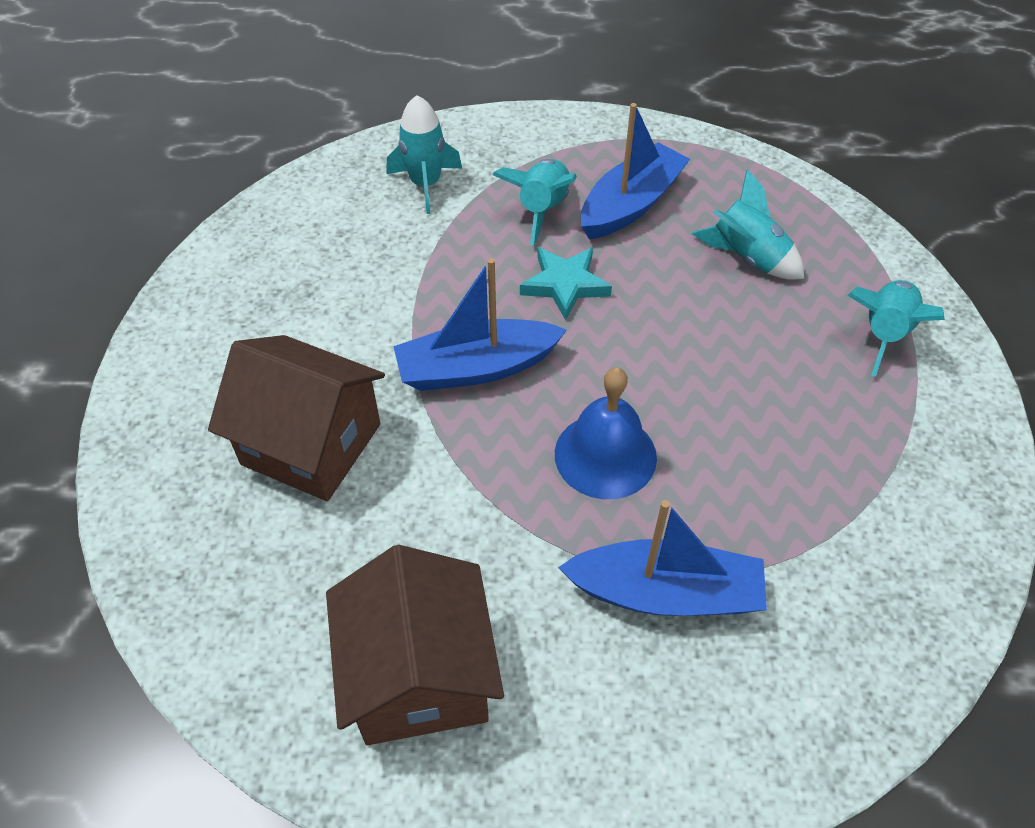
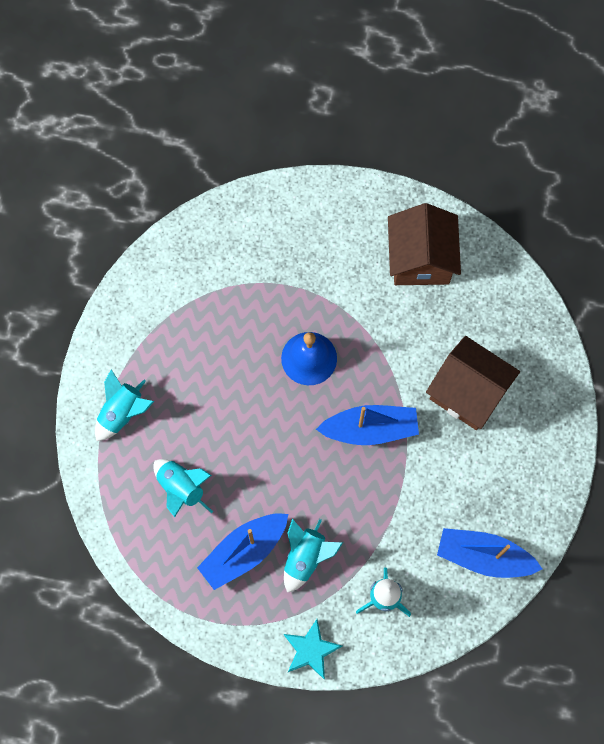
camera: 170 degrees left, 20 degrees up
turquoise star [520,247,612,320] -> turquoise star moved to [283,619,342,680]
blue boat [558,500,767,616] -> blue boat moved to [437,528,542,578]

